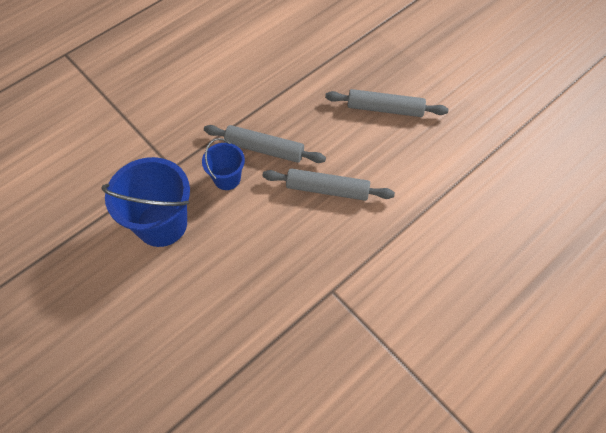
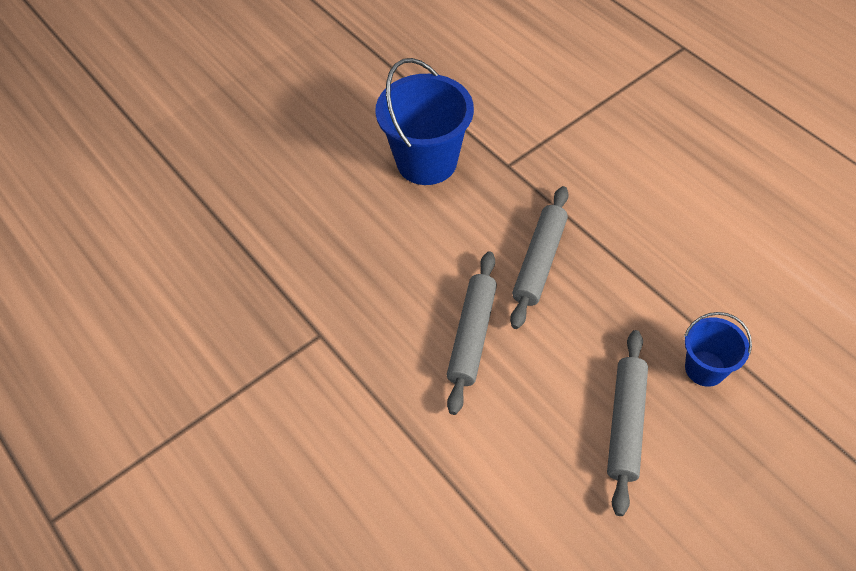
camera: 95 degrees right, 5 degrees down
blue bucket [202,138,245,190] -> blue bucket moved to [684,312,752,387]

